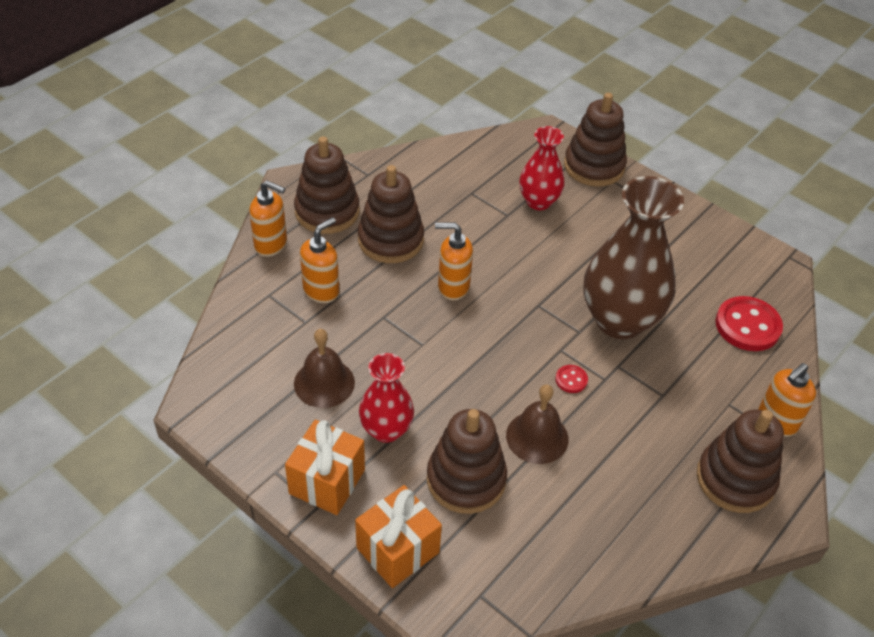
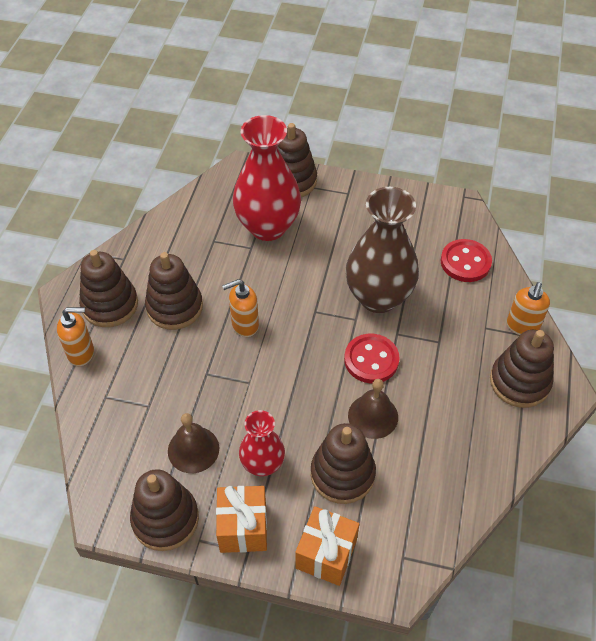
camera: 25 degrees left, 5 degrees up
orange soap dispenser [300,217,339,303] -> none
red vase [519,126,565,210] -> red vase [233,115,301,241], size x1.79
red button [555,365,588,393] -> red button [344,334,400,383], size x2.12
none -> brown stacking toy [130,469,199,551]

